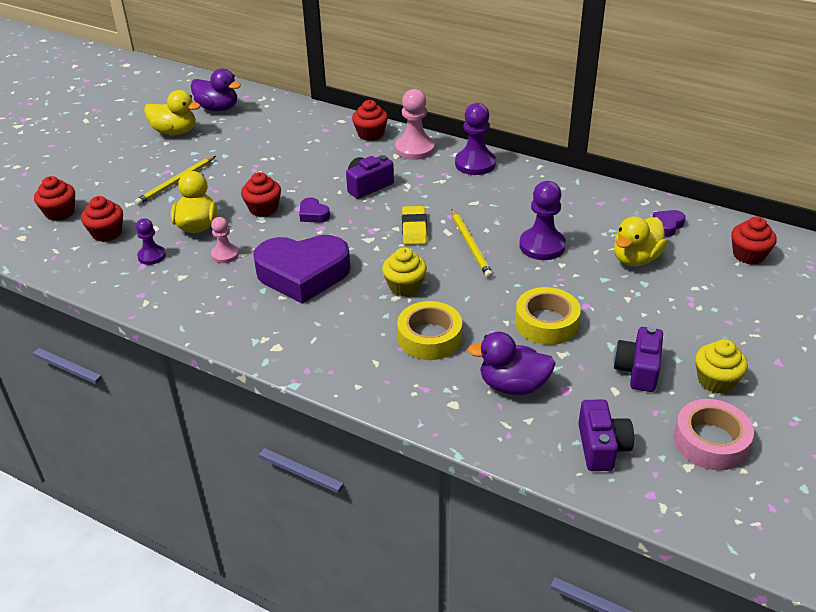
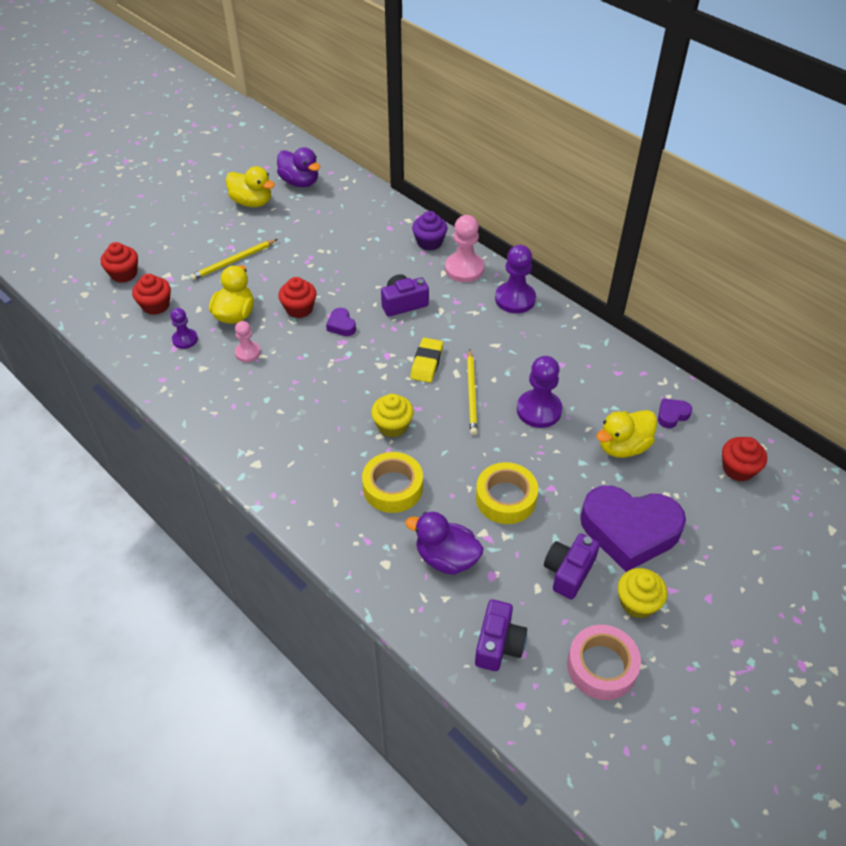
camera: 15 degrees right, 10 degrees up
purple heart [253,235,350,304] -> purple heart moved to [580,486,686,572]
red cupcake [352,100,388,141] -> purple cupcake [412,211,447,251]

